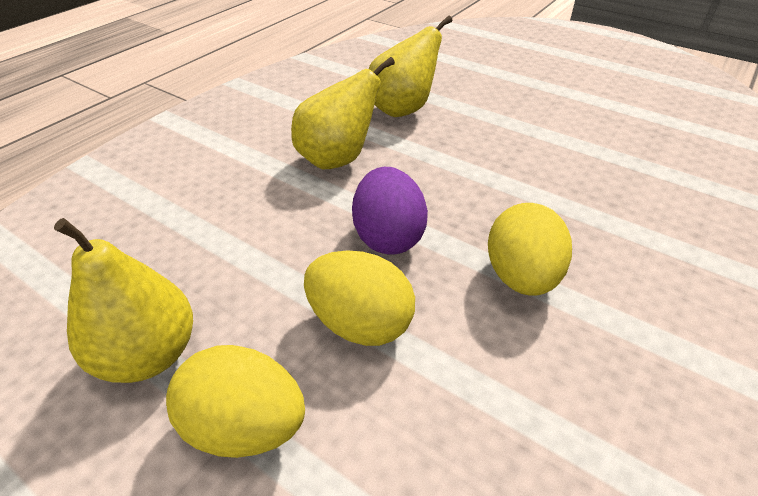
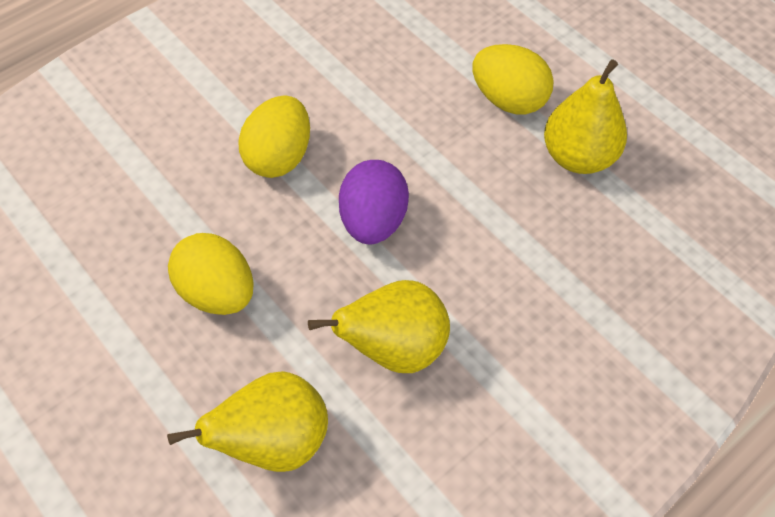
camera: 165 degrees left, 15 degrees up
yellow egg [304,251,415,346] -> yellow egg moved to [168,233,254,315]

